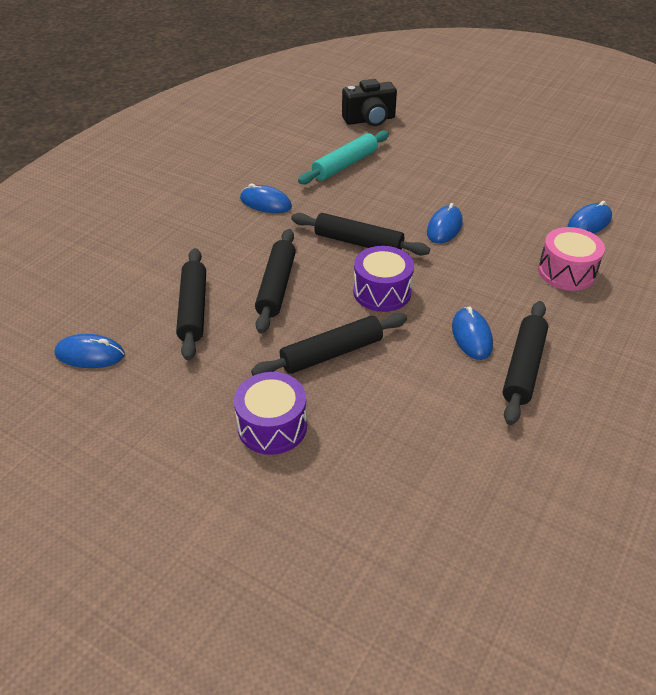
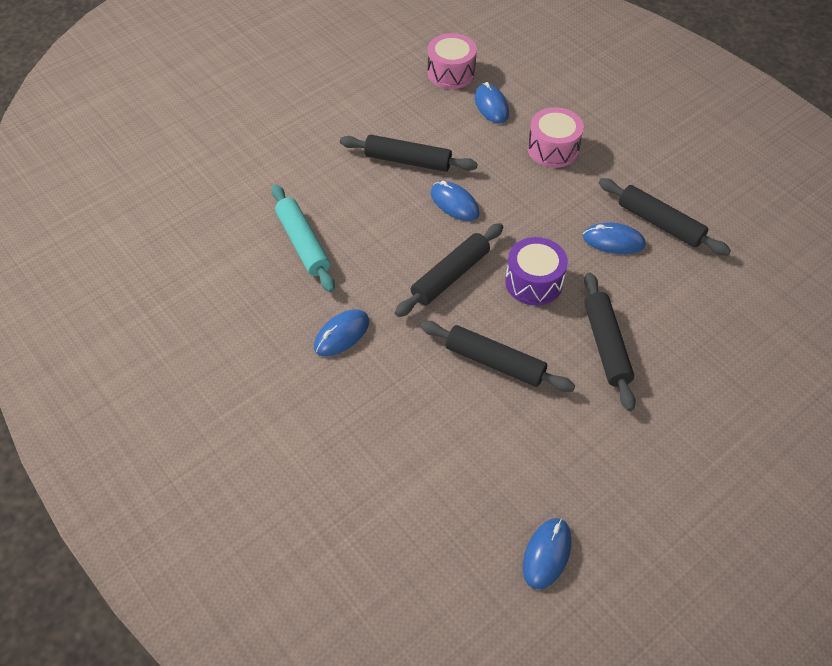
camera: 70 degrees left, 10 degrees up
black rolling pin [176,248,206,360] -> black rolling pin moved to [340,135,478,172]
purple drum [234,372,307,455] -> none
black camera [342,79,397,126] -> none
none -> pink drum [428,33,477,89]

